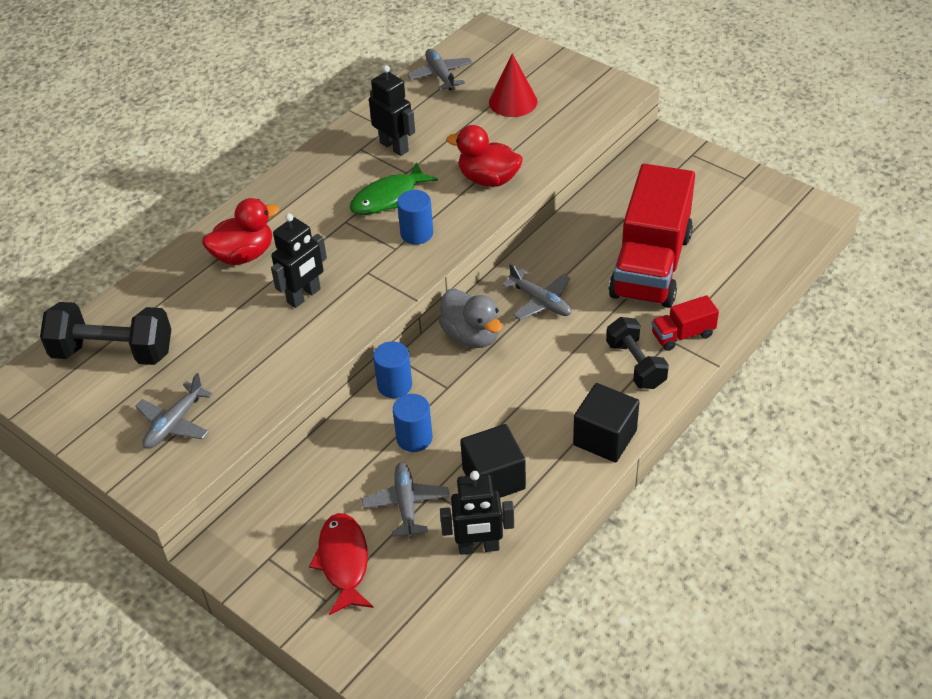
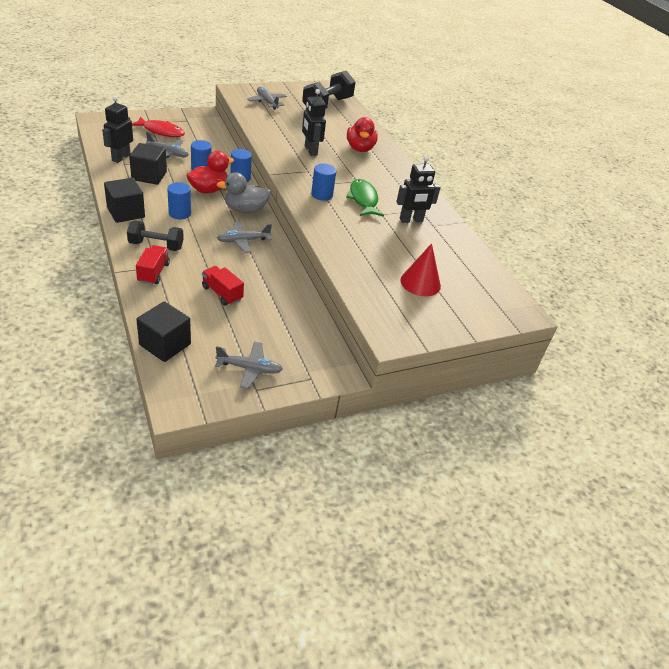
camera: 110 degrees right, 5 degrees down
grey plane [407,49,472,90] -> grey plane moved to [215,342,283,389]
red duck [447,125,523,187] -> red duck moved to [187,151,234,194]
red truck [609,164,695,308] -> red truck [202,266,244,306], size x0.43
none -> black cube [136,301,191,362]
none -> blue cylinder [167,182,191,220]

